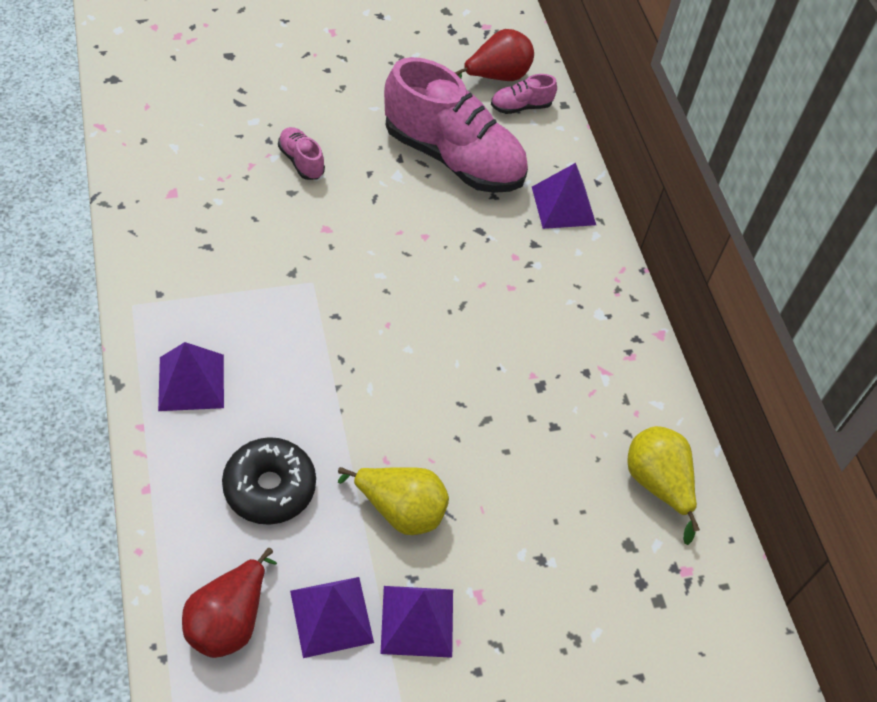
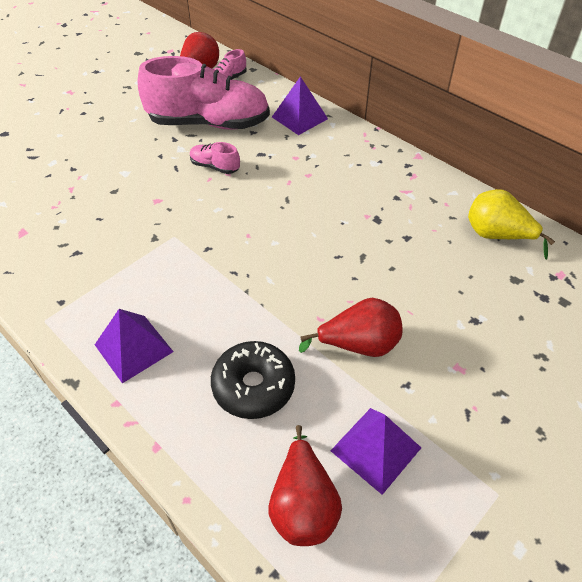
camera: 25 degrees left, 5 degrees down
pink shoe [278,127,325,180] -> pink shoe moved to [190,142,240,174]
yellow pear [338,467,449,535] -> red pear [299,298,402,357]
purple pyramid [380,586,453,658] -> none

